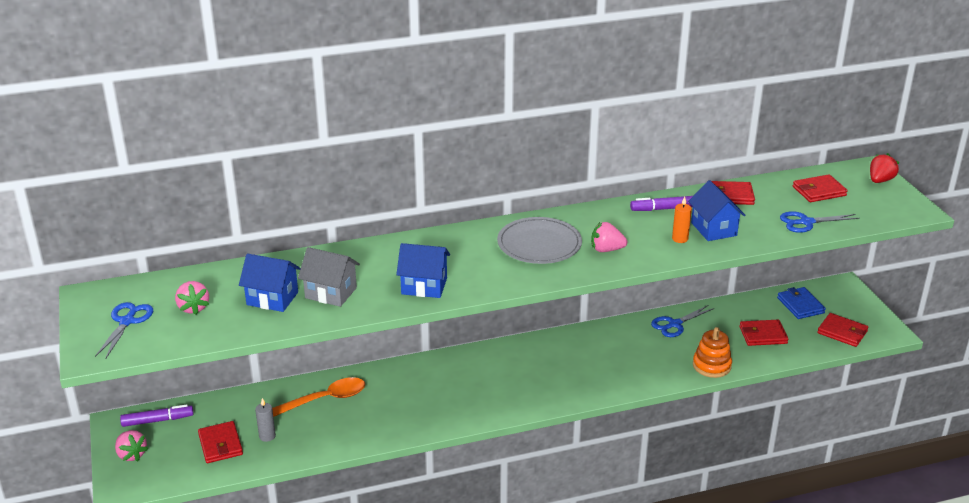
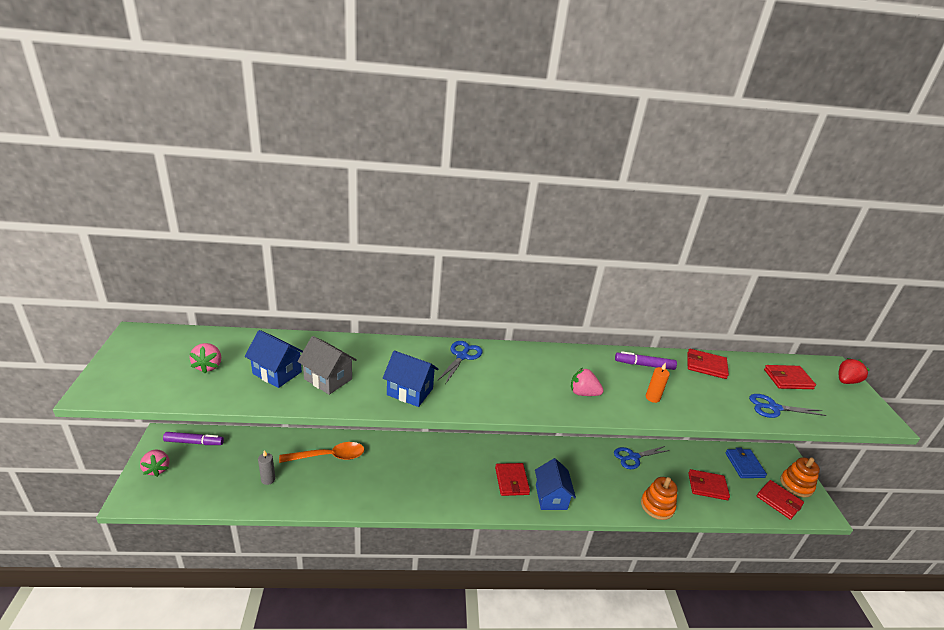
camera: 10 degrees right, 0 degrees up
blue scissors [95,302,153,358] -> blue scissors moved to [437,341,483,384]
red wallet [198,421,243,463] -> red wallet moved to [495,463,530,496]
grey plate [497,217,582,264] -> none
blue house [688,180,745,241] -> blue house moved to [535,458,576,510]
none -> orange stacking toy [780,457,820,497]

